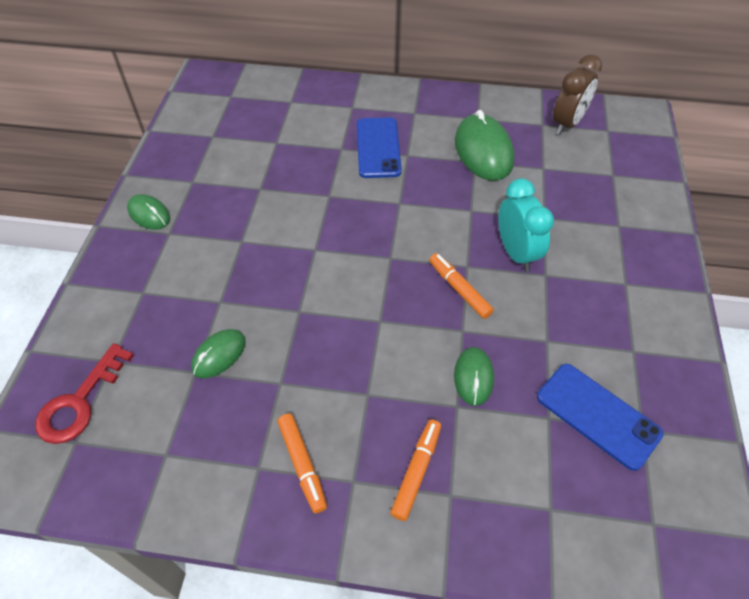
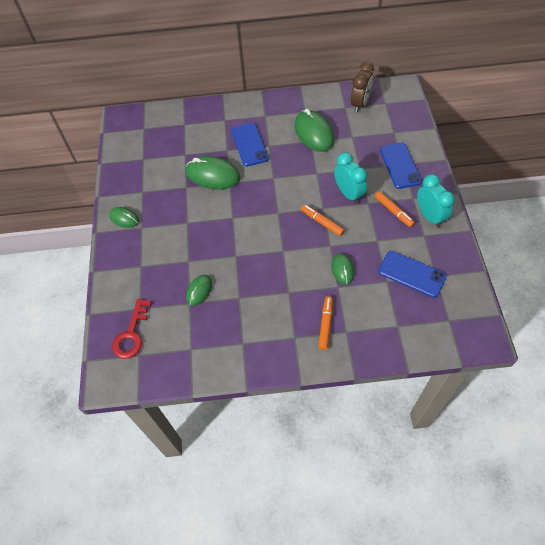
camera: 10 degrees left, 5 degrees up
orange marker [277,413,327,513] -> orange marker moved to [375,191,415,227]
none -> green mouse [185,156,241,190]
none -> blue phone [380,143,422,189]
none -> turquoise clock [417,174,455,228]

